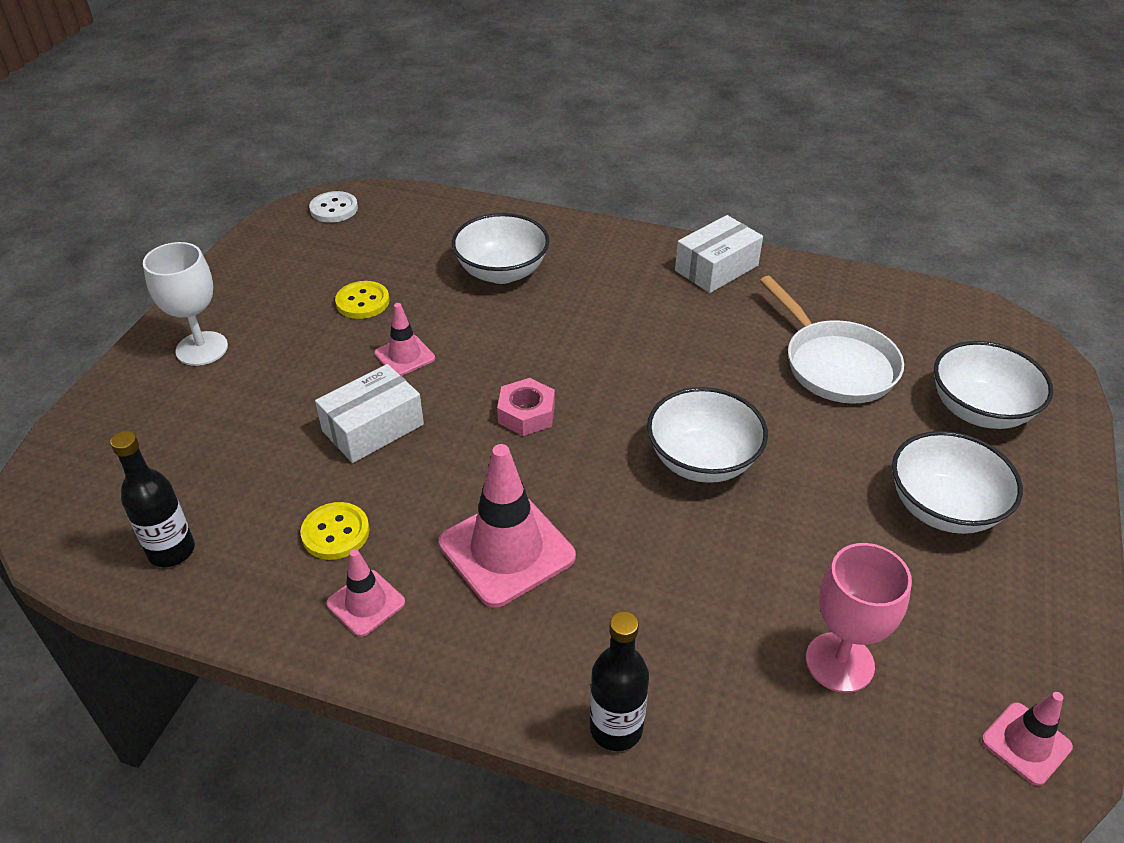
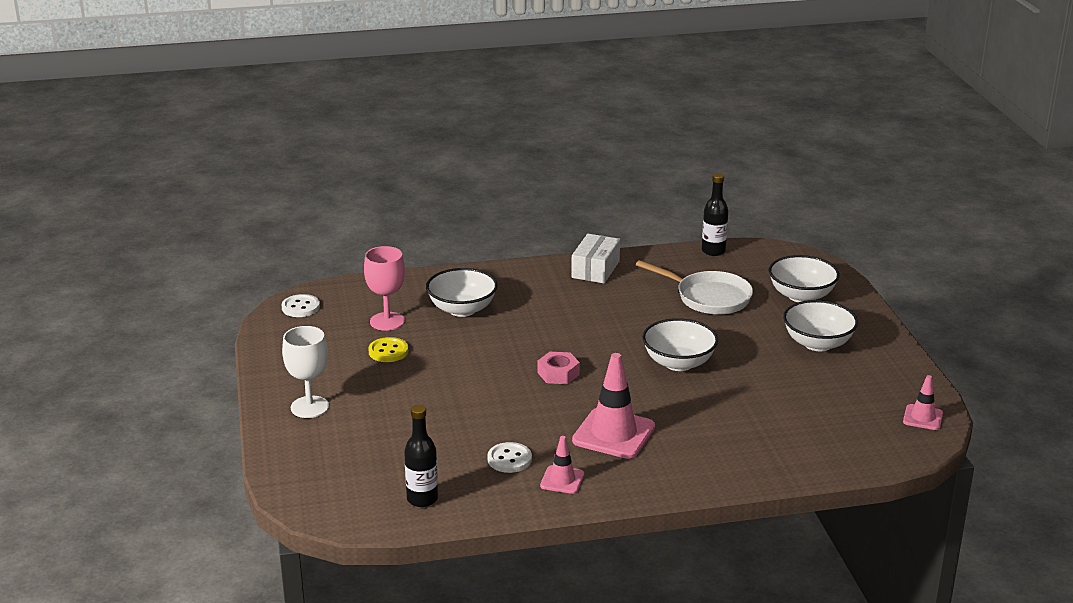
camera: 30 degrees left, 15 degrees down
yellow button [300,502,370,560] -> white button [487,442,532,473]
white box [315,364,424,463] -> none
pink traffic cone [374,303,435,376] -> none
black bottle [590,611,649,751] -> black bottle moved to [702,173,728,256]
pink goblet [806,543,912,693] -> pink goblet moved to [364,246,405,331]

